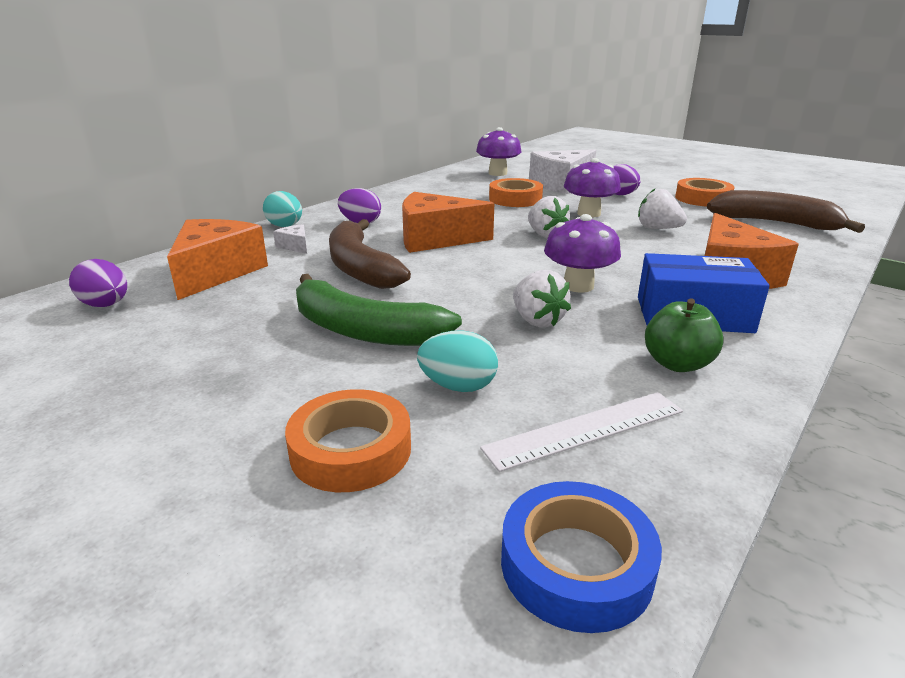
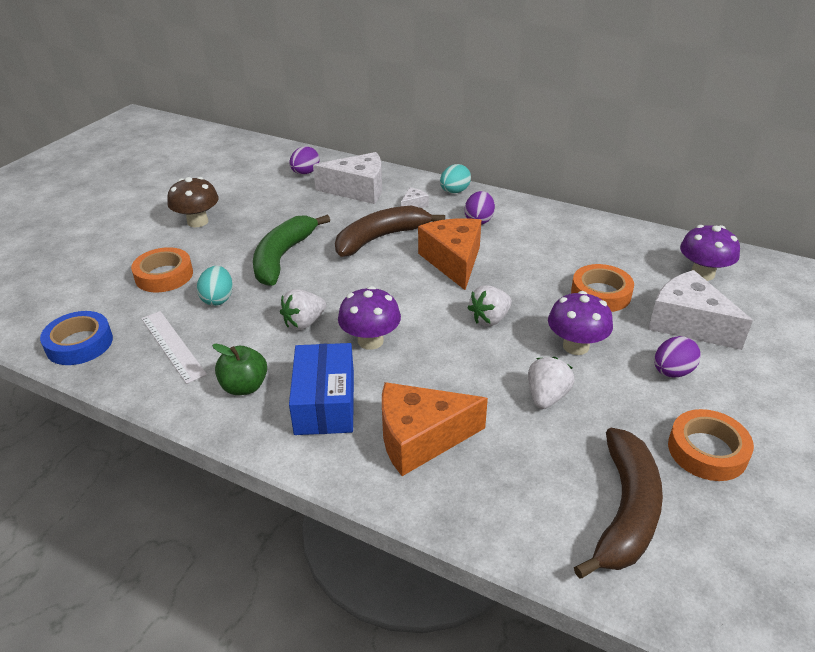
camera: 80 degrees right, 10 degrees up
orange cheese [167,219,268,300] -> white cheese [313,152,382,204]
none -> brown mushroom [167,177,219,227]

